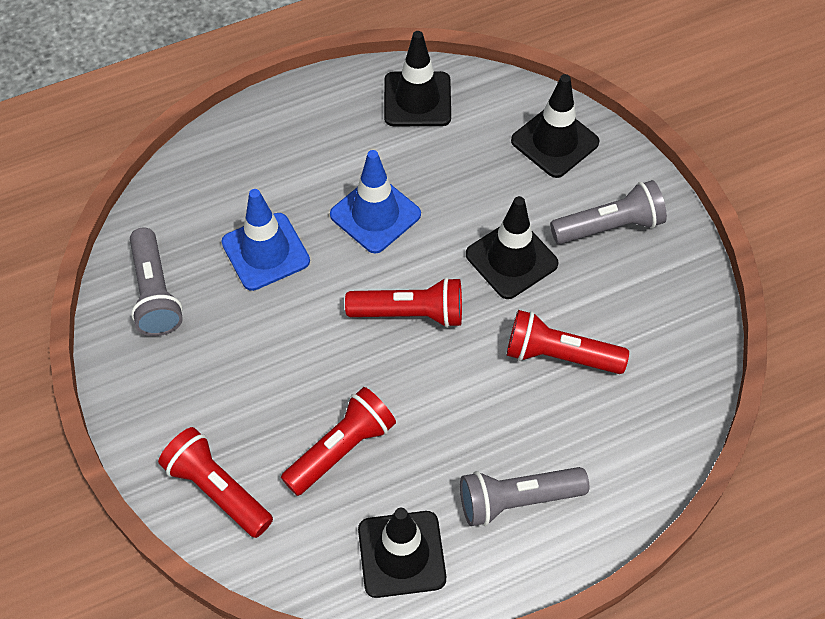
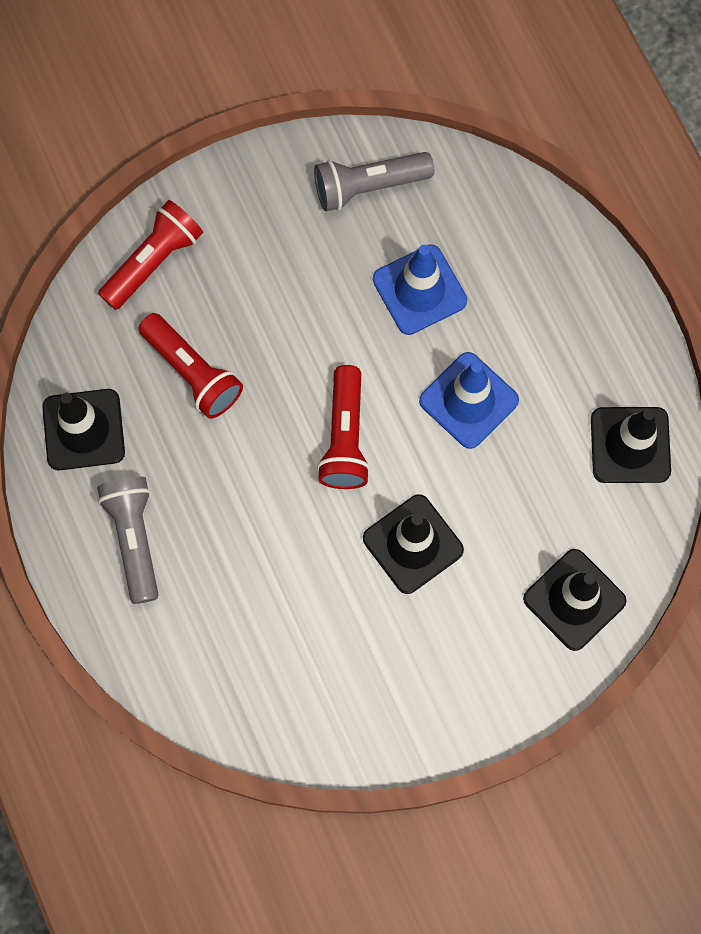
camera: 90 degrees right, 15 degrees up
red flashlight [507,310,629,374] -> none
grey flashlight [550,180,667,244] -> none

